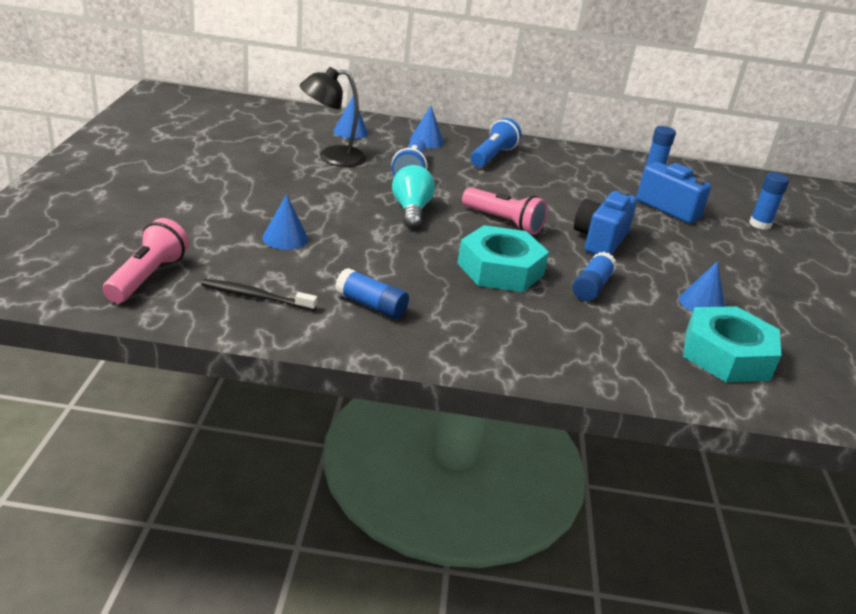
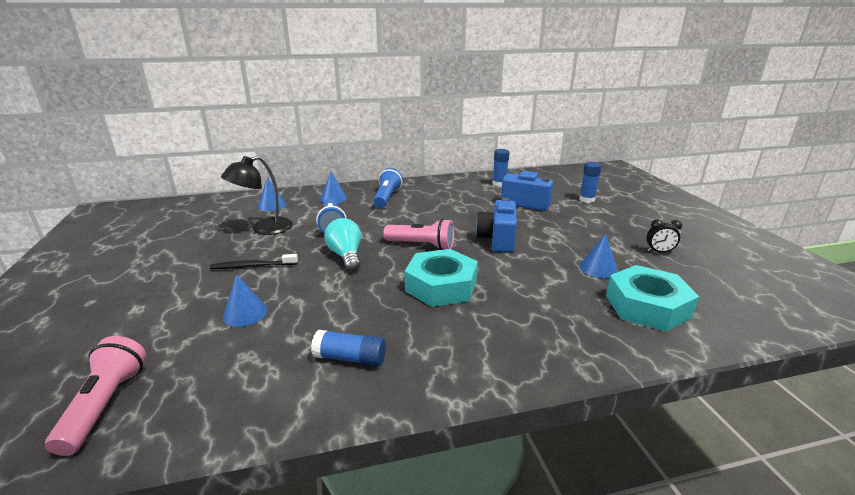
camera: 15 degrees left, 5 degrees down
black toothbrush [201,279,317,311] -> black toothbrush moved to [210,254,298,269]
blue glue stick [573,252,617,301] -> none
none -> black clock [646,219,682,253]

